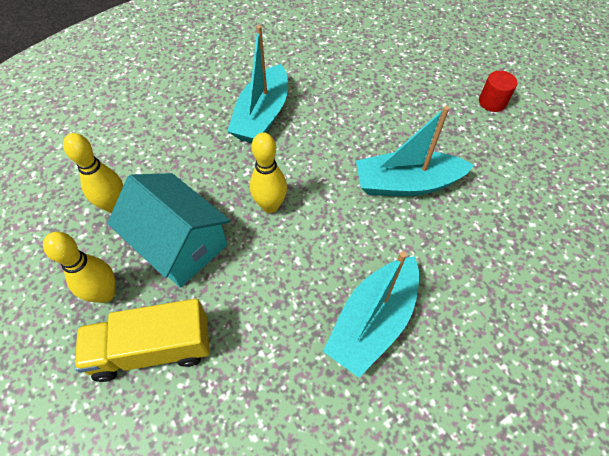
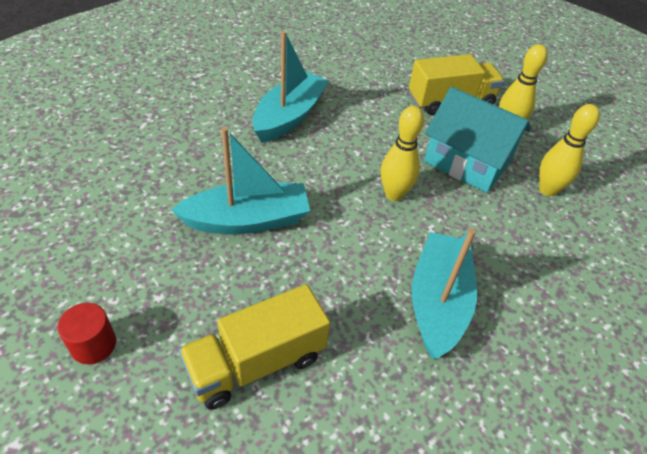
camera: 170 degrees right, 10 degrees down
none -> yellow truck [179,284,330,410]

